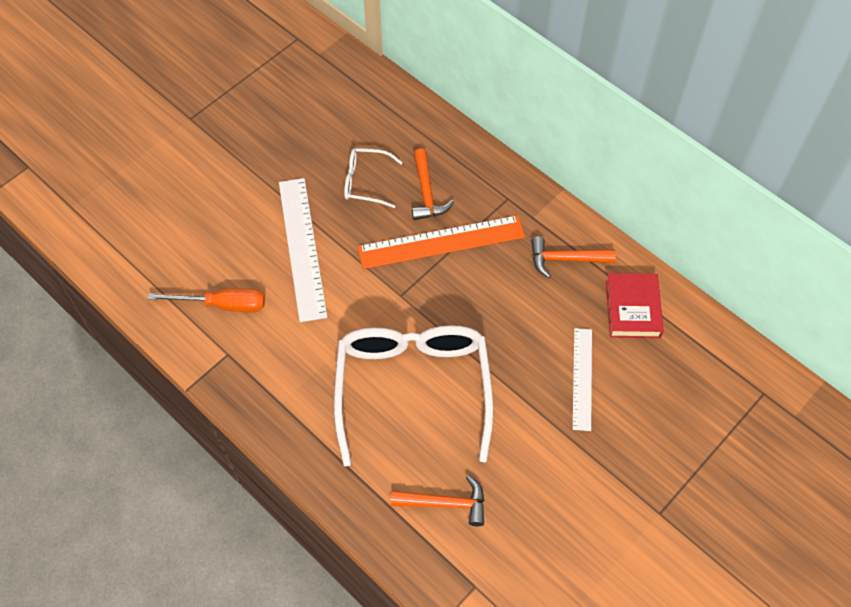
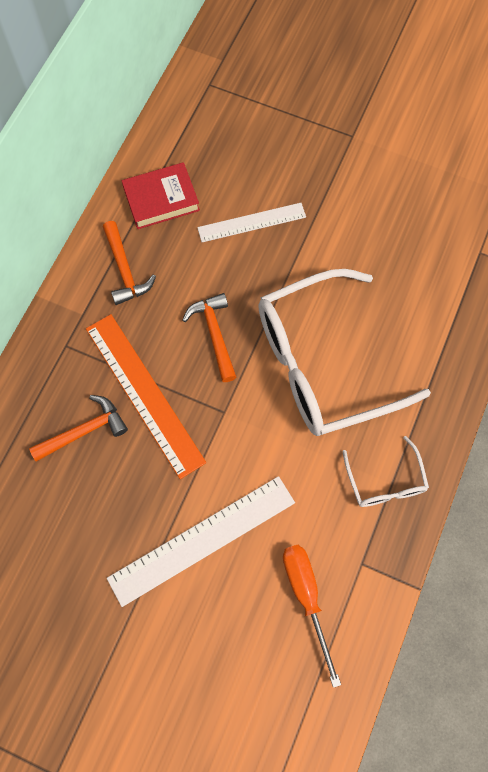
camera: 110 degrees left, 10 degrees up
white glasses [344,148,403,208] -> white glasses moved to [343,436,429,507]
orange hammer [391,475,484,526] -> orange hammer moved to [182,293,236,382]

